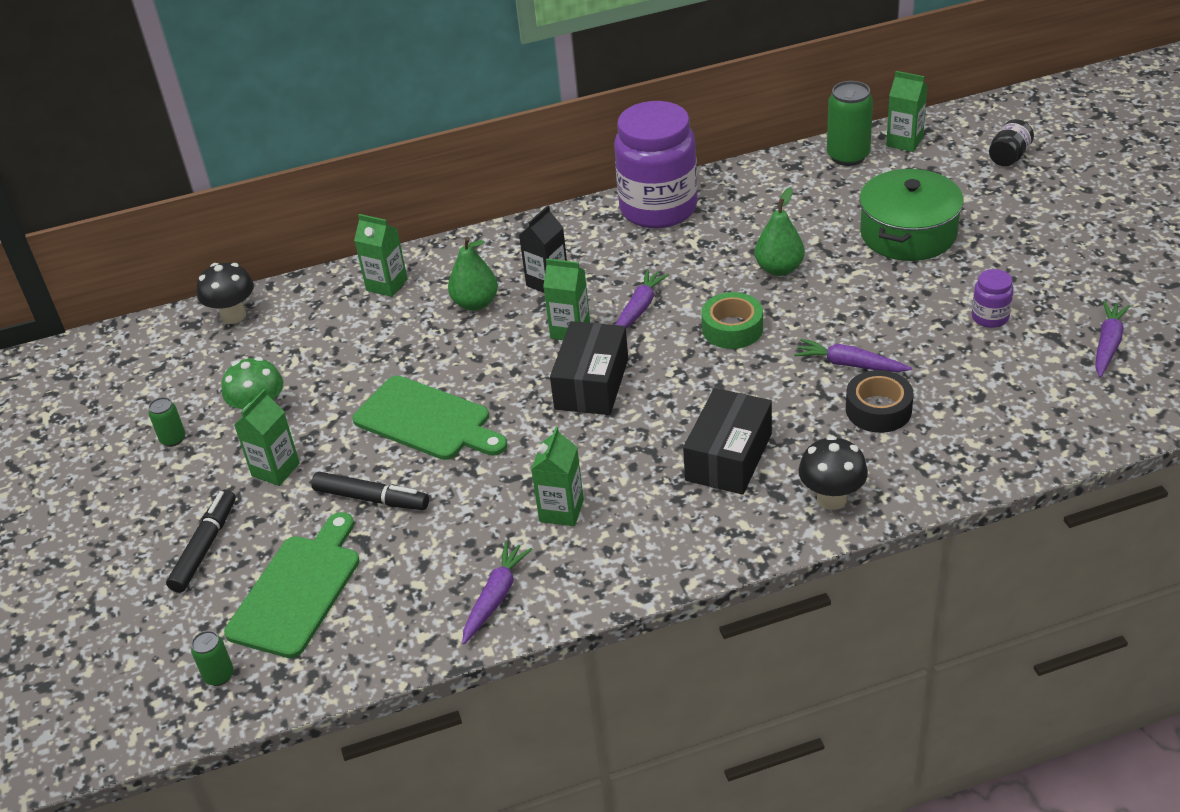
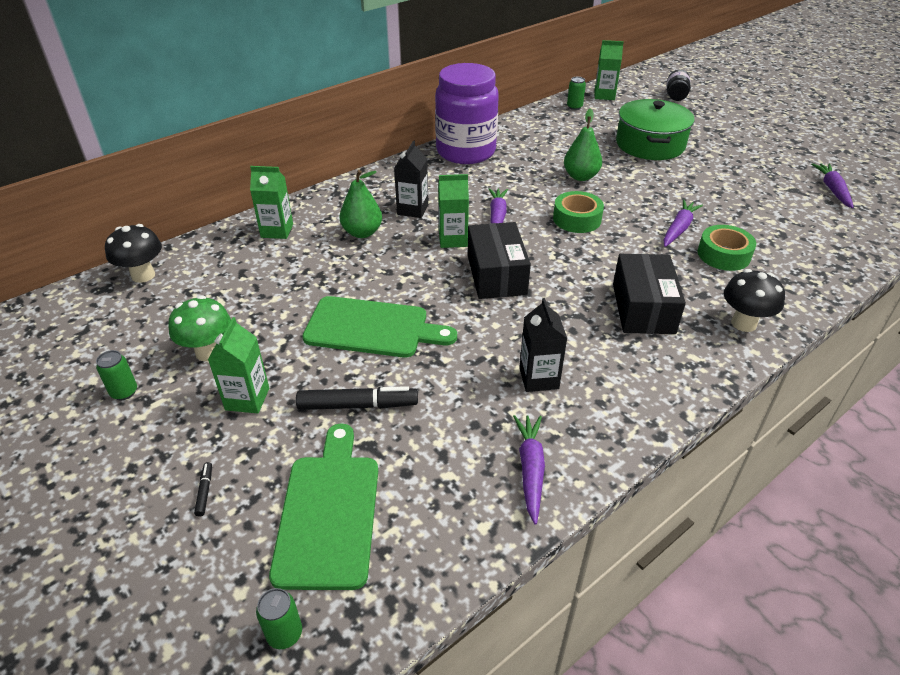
camera: 25 degrees left, 0 degrees up
black marker [166,489,236,593] -> black marker [194,462,212,516], size x0.45
green carton [531,427,584,526] -> black carton [519,298,568,392]
purple carrot [794,339,912,372] -> purple carrot turned 120 degrees clockwise [663,200,703,247]
green can [827,81,873,166] -> green can [567,77,586,110], size x0.53
black tape [846,370,914,433] -> green tape [697,225,756,271]
purple jar [972,269,1014,328] -> none

